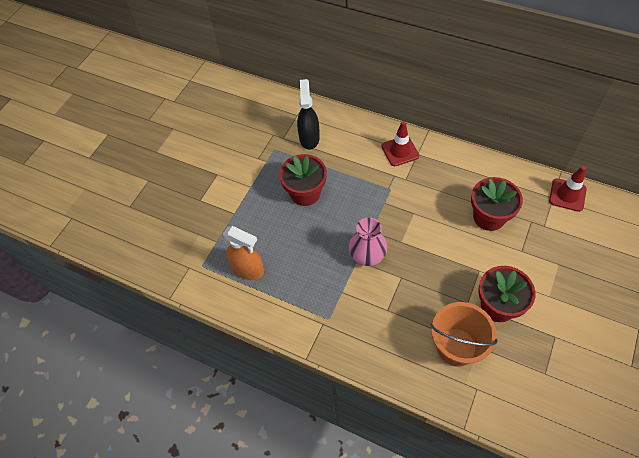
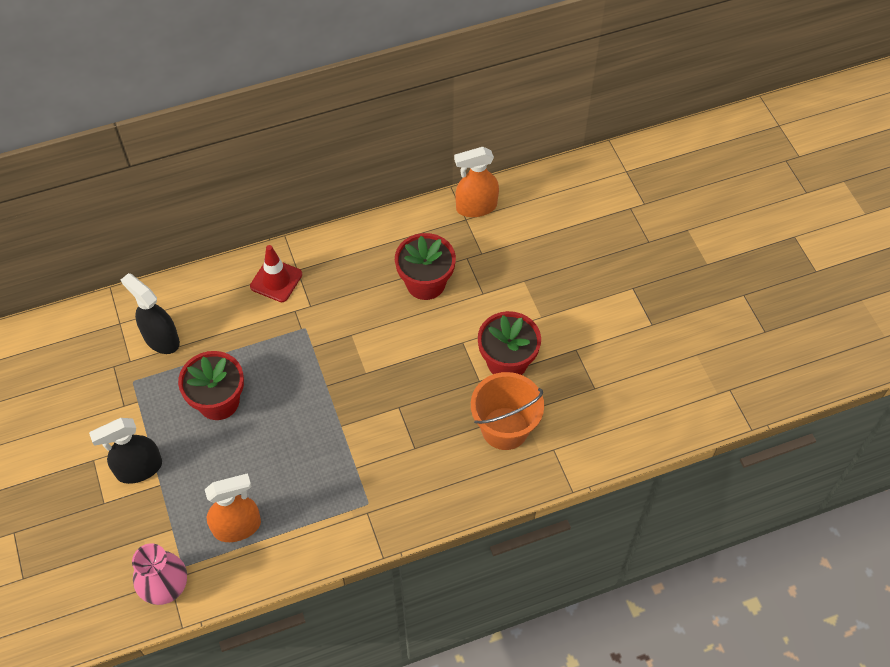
camera: 50 degrees left, 0 degrees up
pink vase [349,217,387,266] -> pink vase moved to [132,543,187,605]
red traffic cone [549,166,586,212] -> orange spray bottle [454,147,499,217]
none -> black spray bottle [89,418,162,484]

